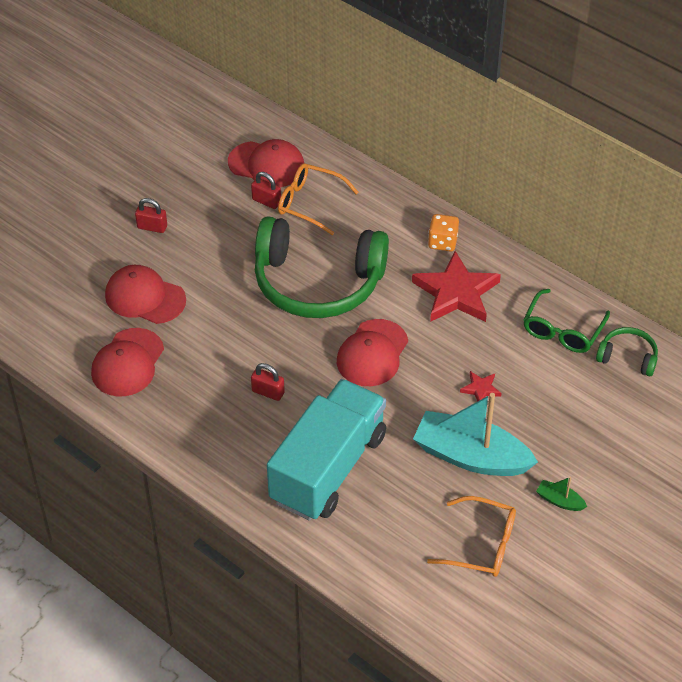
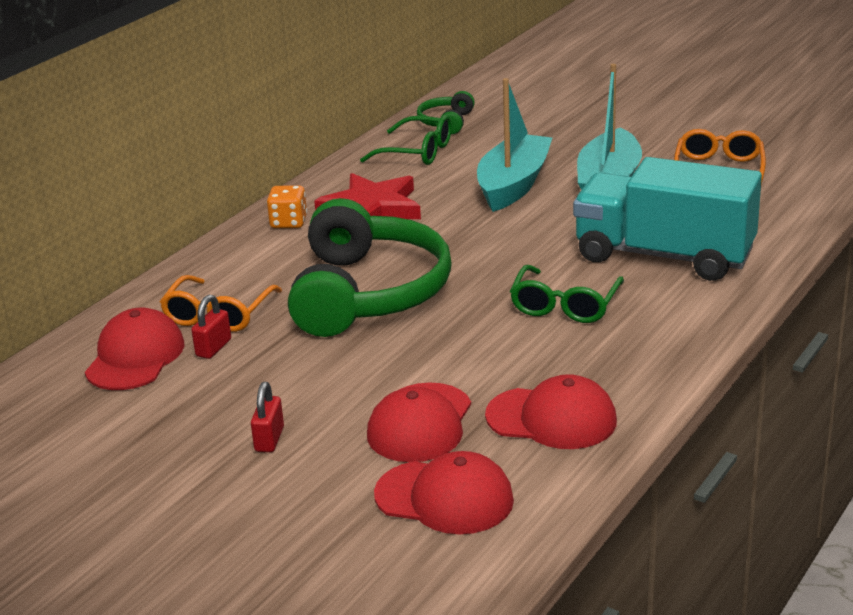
camera: 95 degrees left, 20 degrees down
red padlock [251,363,285,401] -> green glasses [510,265,624,323]
red cap [337,319,408,386] -> red cap moved to [374,451,514,534]
red star [460,371,501,402] -> turquoise boat [477,78,552,212]
green boat [536,477,587,511] -> none

